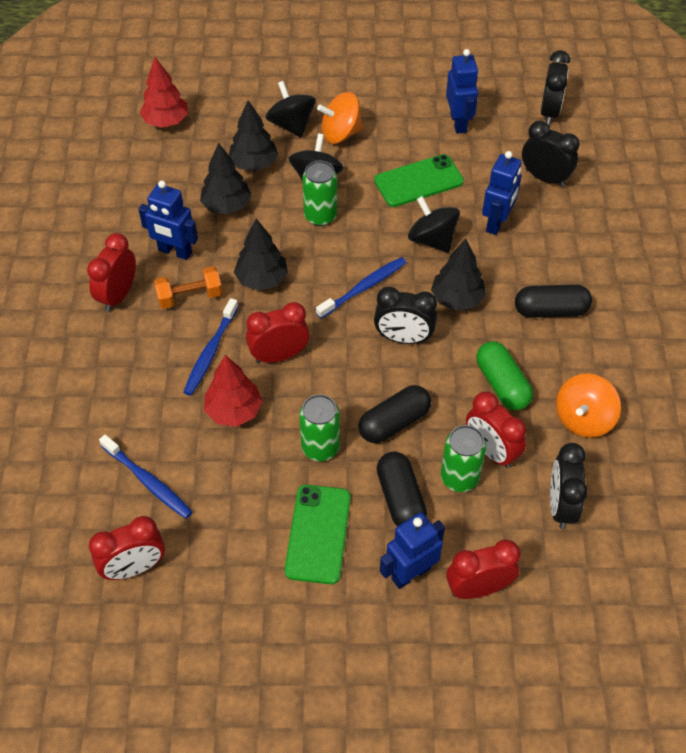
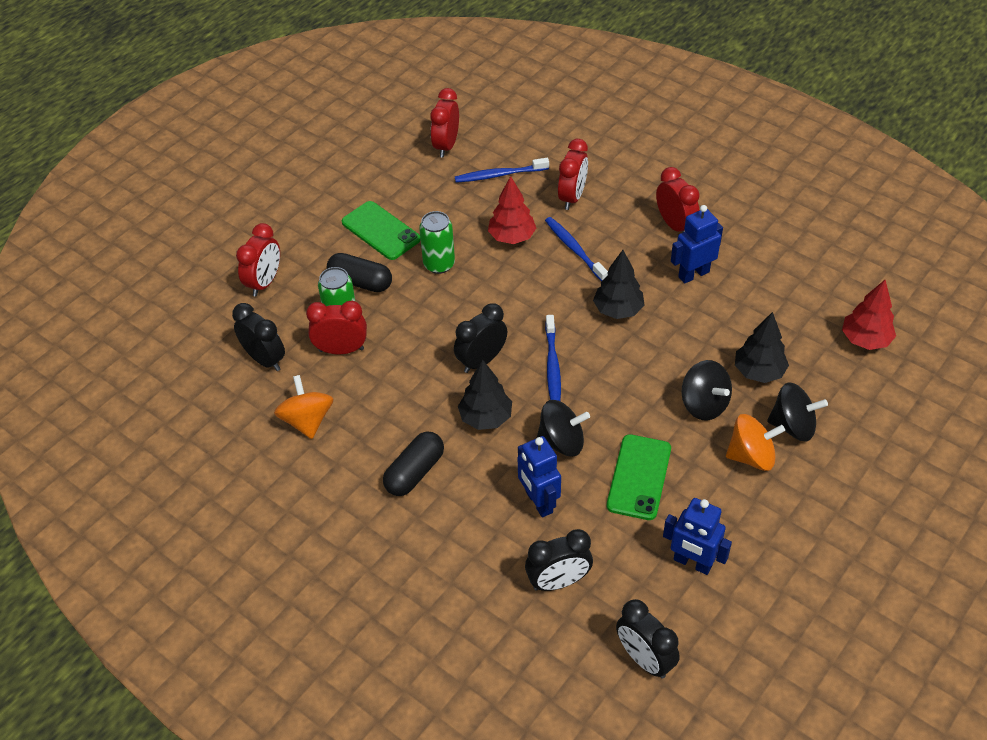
camera: 130 degrees right, 5 degrees down
orange dumbbell [154,266,222,309] -> none
black tree [200,143,251,215] -> none
red clock [246,302,310,363] -> red clock moved to [558,139,588,210]
green can [302,161,337,226] -> none
orange spinning top [317,92,363,144] -> orange spinning top turned 60 degrees clockwise [726,414,785,471]
black capsule [358,385,431,443] -> none
blue robot [380,512,445,589] -> none
green capsule [476,341,533,410] -> none

